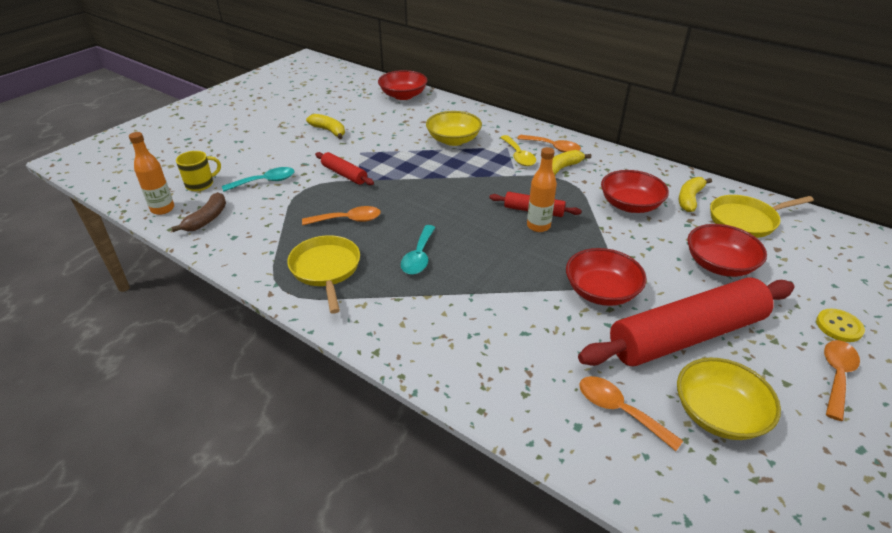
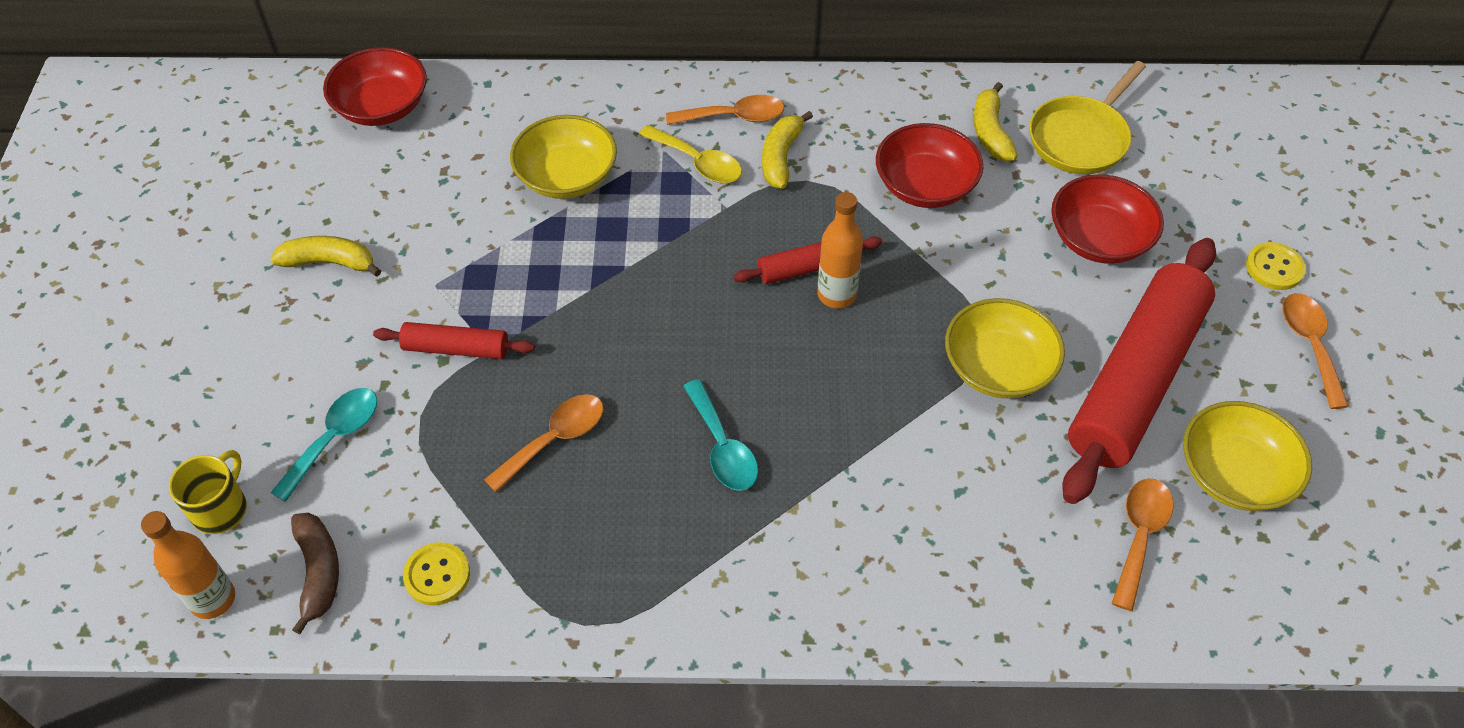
camera: 35 degrees left, 15 degrees up
yellow pan [287,235,360,314] -> none
red bowl [566,248,647,306] -> yellow bowl [945,298,1065,399]
orange spoon [579,376,683,451] -> orange spoon turned 105 degrees clockwise [1111,478,1174,611]
none -> yellow button [403,542,470,605]

